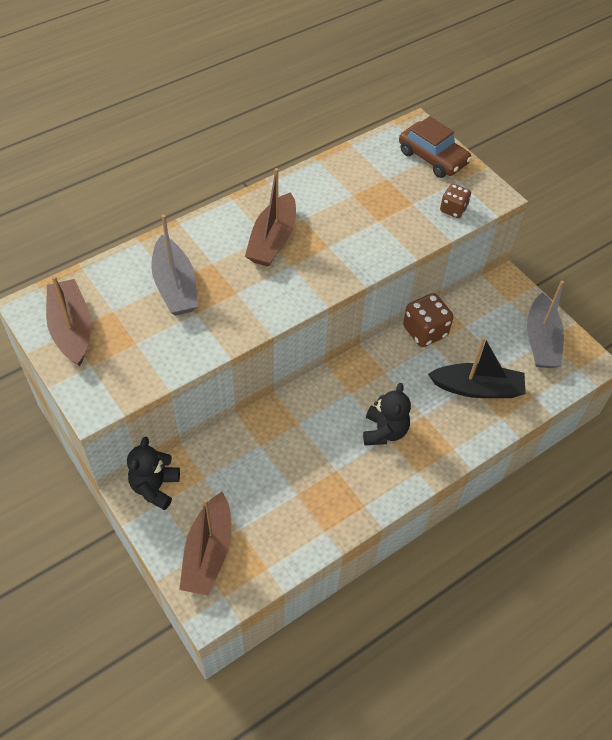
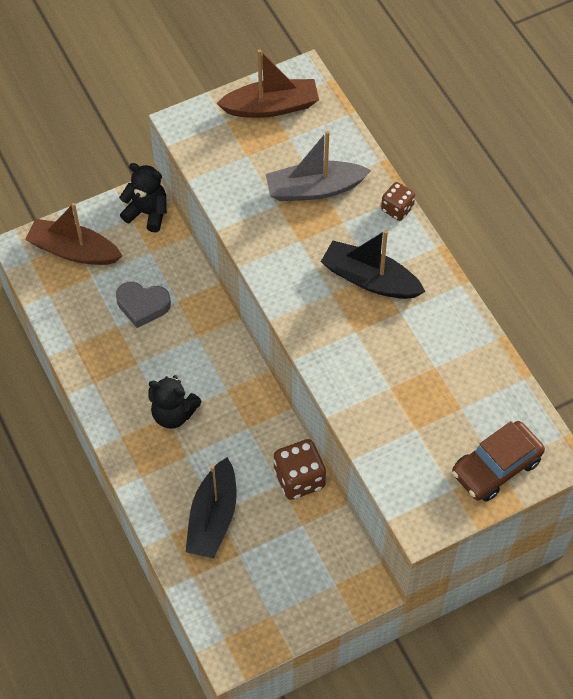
camera: 100 degrees right, 5 degrees up
brown boat [245,168,296,267] -> black boat [321,230,426,299]
brown dice [440,184,471,218] -> brown dice moved to [381,182,415,221]
grey boat [527,281,564,368] -> none
none -> grey heart [116,282,171,328]

